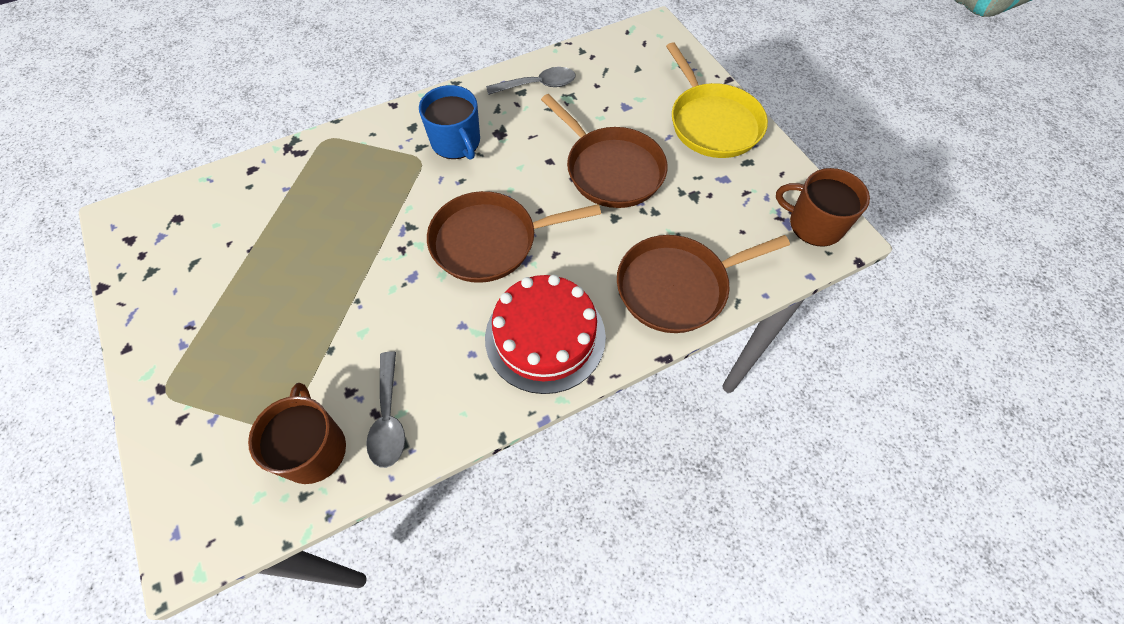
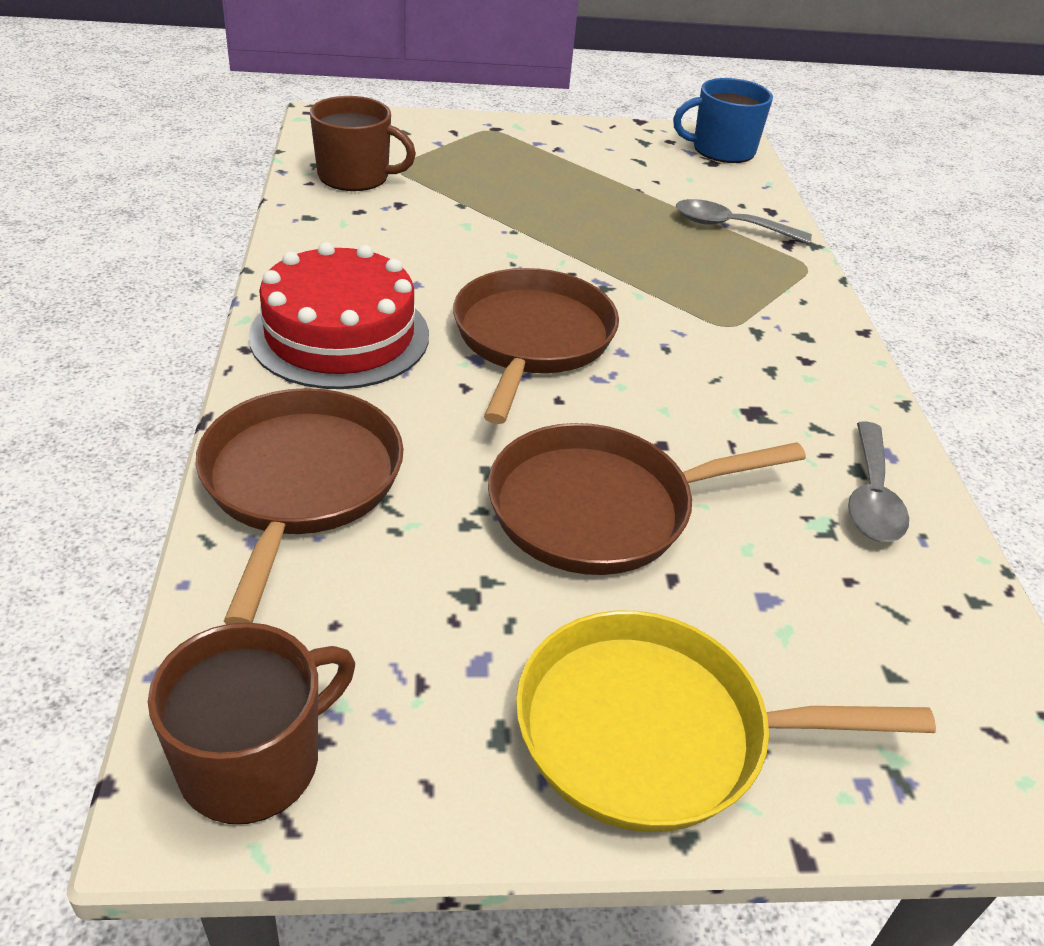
camera: 110 degrees right, 20 degrees down
grey spoon [366,352,405,468] -> grey spoon moved to [676,199,812,244]
blue mug [419,85,480,160] -> blue mug moved to [673,78,773,163]

